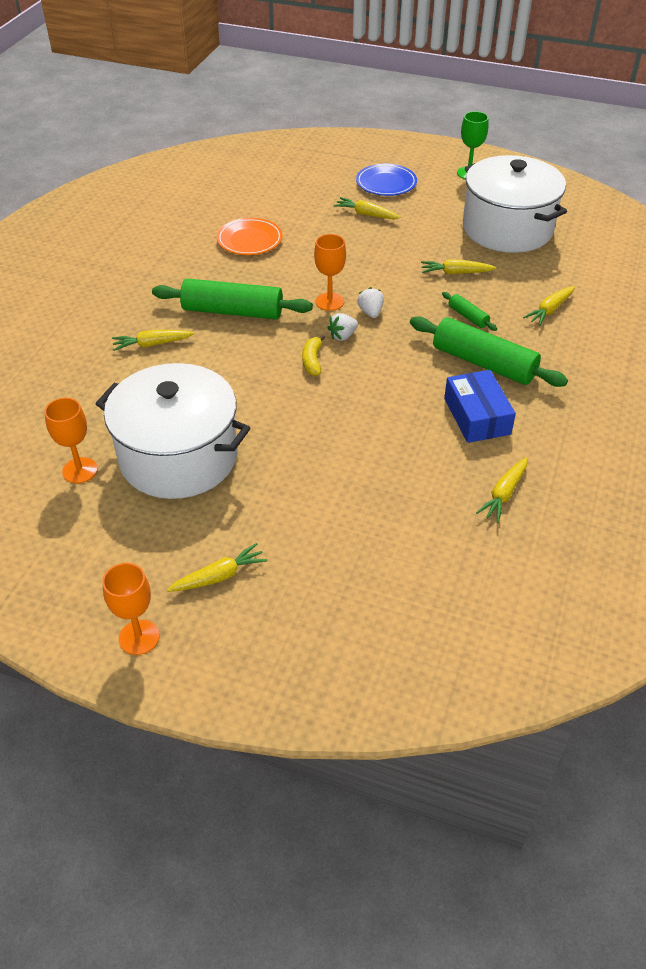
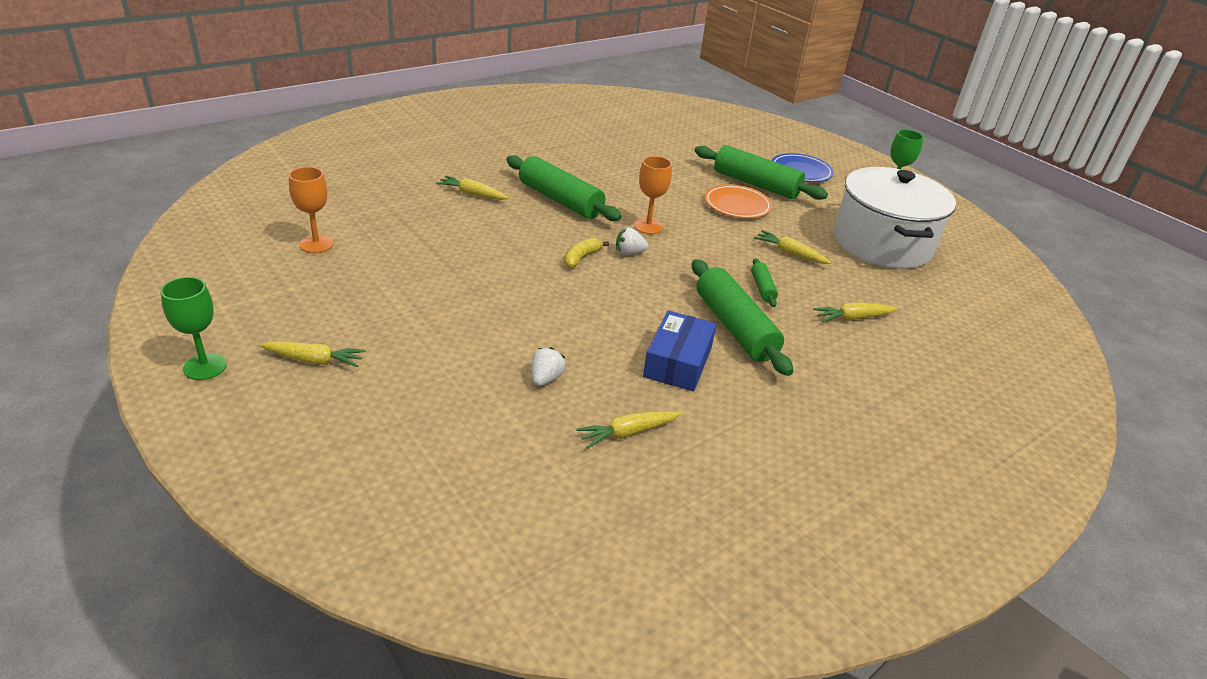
camera: 30 degrees right, 10 degrees down
white pot [96,363,250,499] -> none
orange goblet [102,563,160,655] -> green goblet [160,277,227,380]
orange plate [217,218,283,255] -> orange plate moved to [704,185,772,218]
yellow carrot [334,197,400,219] -> green rolling pin [695,145,828,200]
white strawberry [357,287,384,318] -> white strawberry moved to [532,347,566,386]

